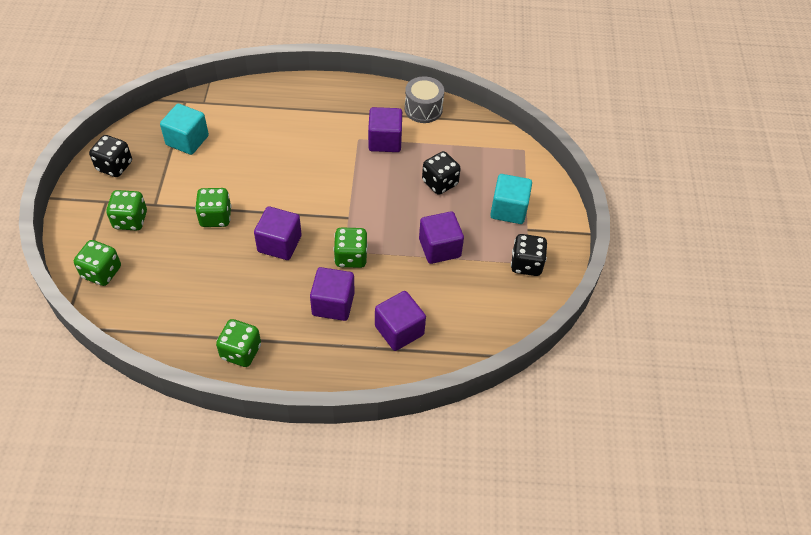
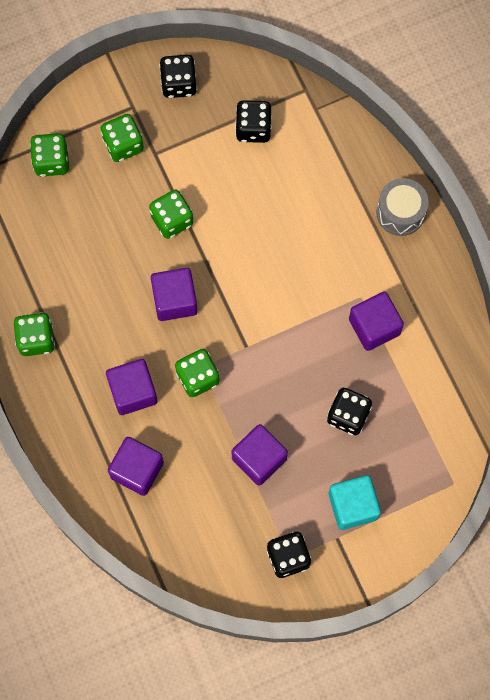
camera: 65 degrees right, 20 degrees up
turquoise cube [160,104,209,155] -> black dice [235,100,272,143]
grey drum [405,76,444,123] -> grey drum moved to [377,178,429,236]

